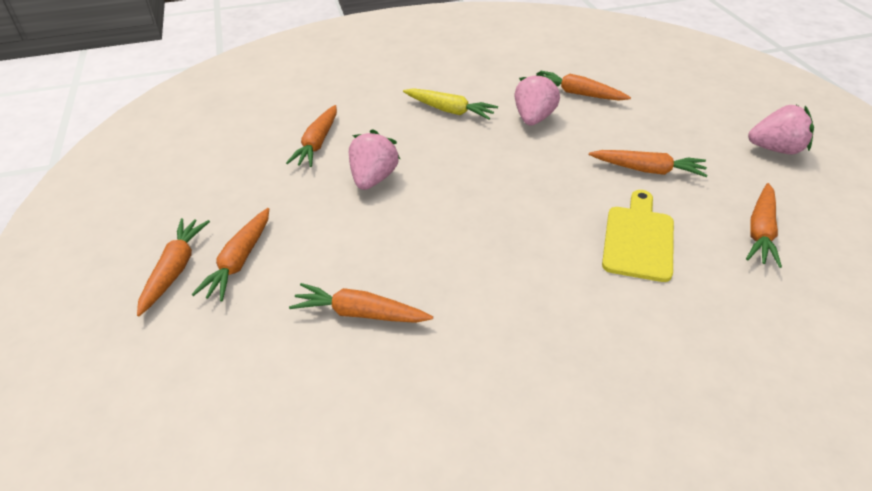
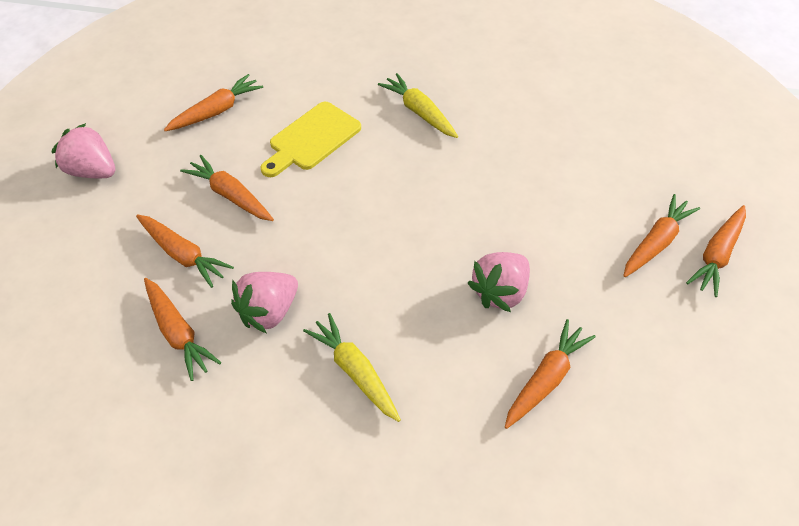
camera: 155 degrees left, 10 degrees up
orange carrot [289,283,433,323] -> orange carrot moved to [136,215,234,288]
none -> yellow carrot [378,73,458,138]

